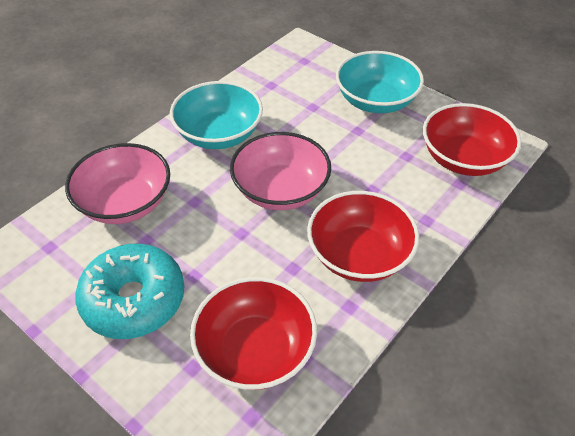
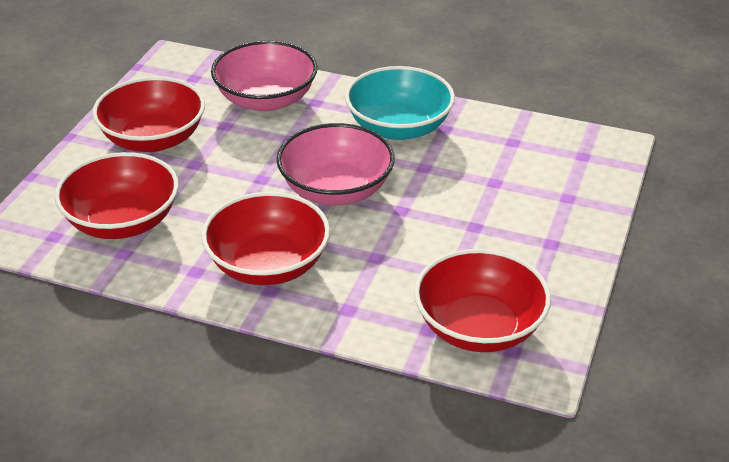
camera: 70 degrees right, 10 degrees down
turquoise donut [75,244,185,339] -> red bowl [93,77,205,152]
turquoise bowl [336,51,424,113] -> none

